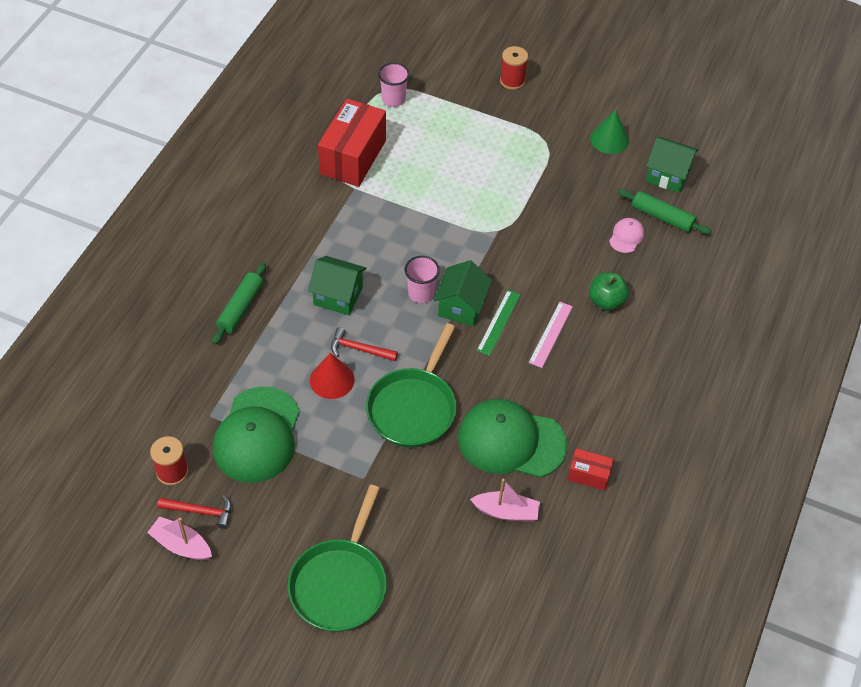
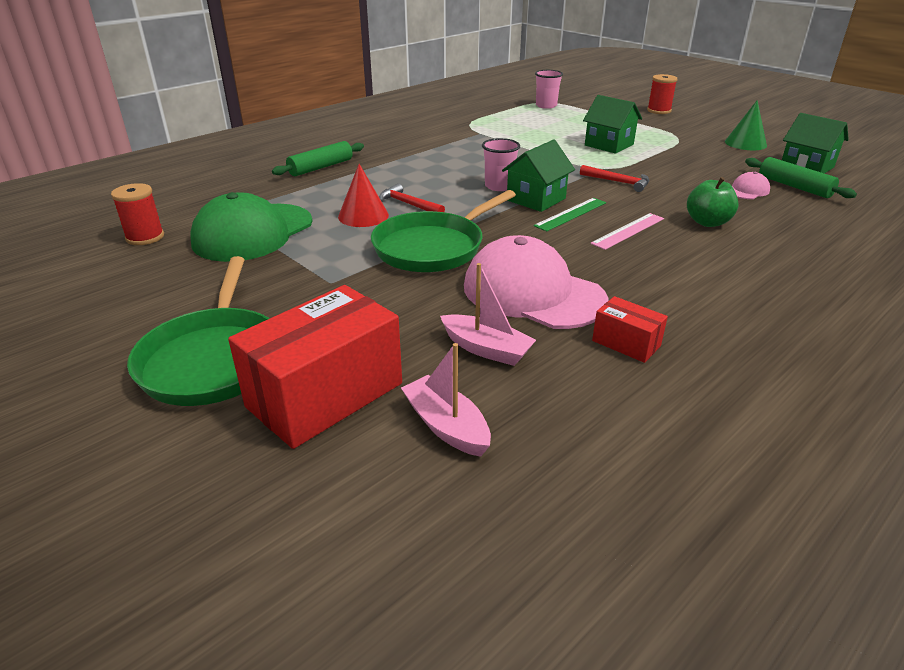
camera: 25 degrees right, 20 degrees down
pink boat [147,516,212,560] -> pink boat moved to [401,343,491,457]
red hammer [158,495,231,529] -> red hammer moved to [580,165,649,192]
green pan [288,485,387,632] -> green pan turned 45 degrees counterclockwise [127,256,270,406]
green house [308,256,367,315] -> green house moved to [583,95,642,154]
red box [318,99,386,187] -> red box moved to [228,285,402,449]
green cap [458,399,567,477] -> pink cap [464,235,609,329]

